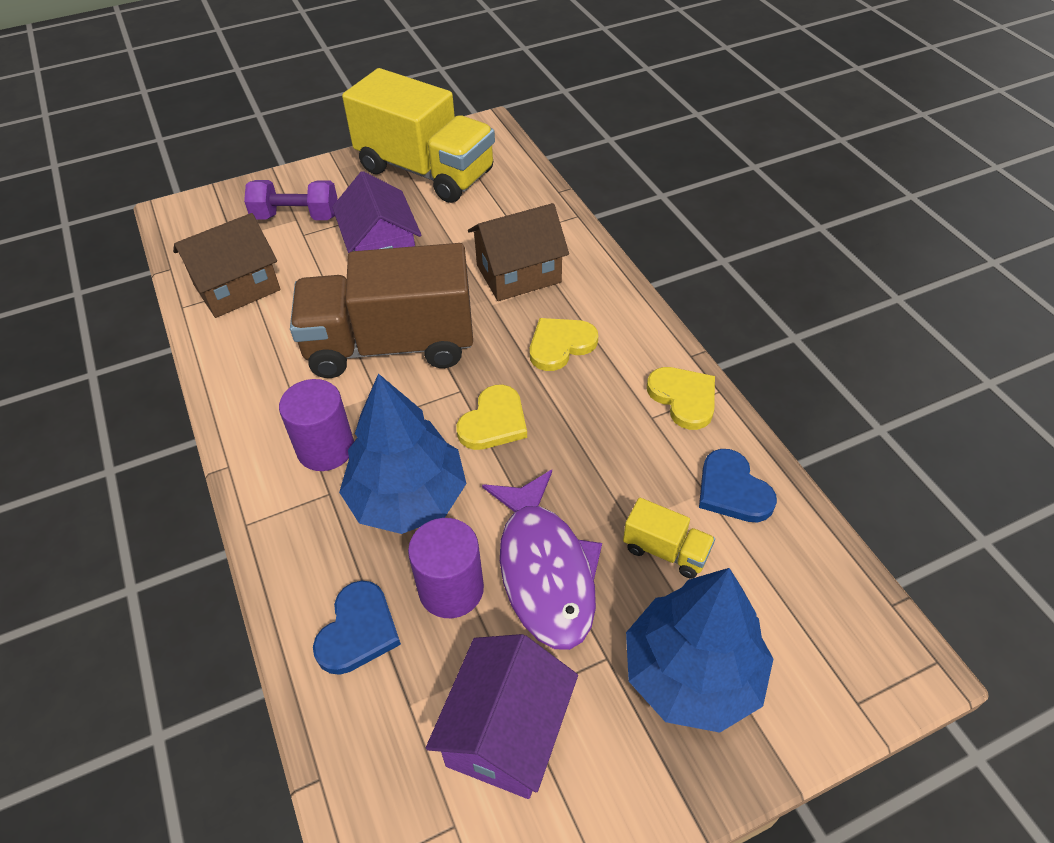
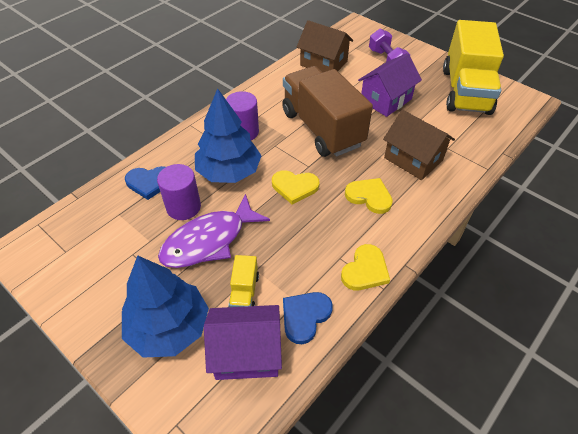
camera: 65 degrees right, 0 degrees up
purple house [426,634,578,799] -> purple house moved to [204,305,282,380]

